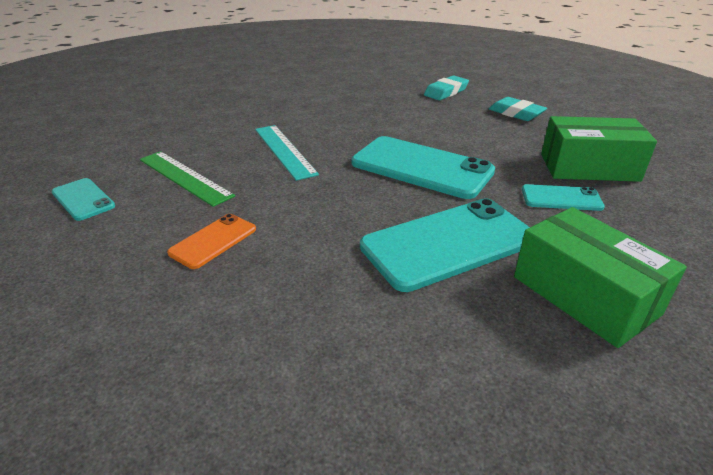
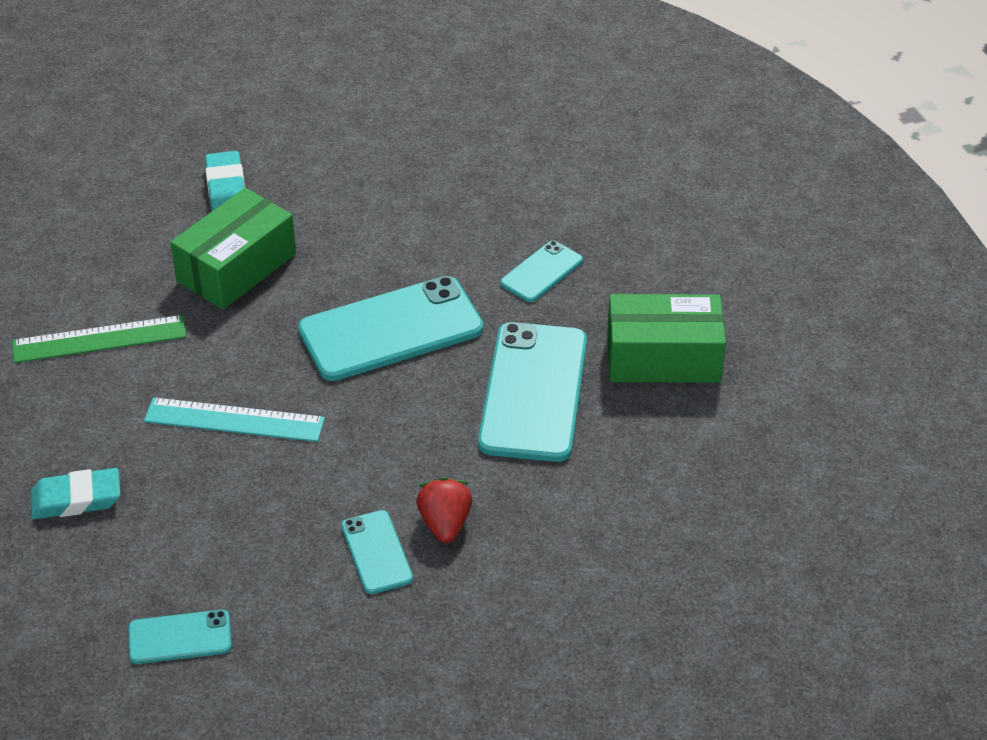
camera: 55 degrees left, 10 degrees up
green ruler [140,151,235,207] -> green ruler moved to [12,315,186,363]
orange phone [167,214,256,269] -> turquoise phone [341,510,413,594]
turquoise eraser [489,97,547,121] -> turquoise eraser moved to [30,468,120,519]
green box [541,116,657,182] -> green box moved to [170,188,296,310]
none -> red strawberry [416,477,472,543]

